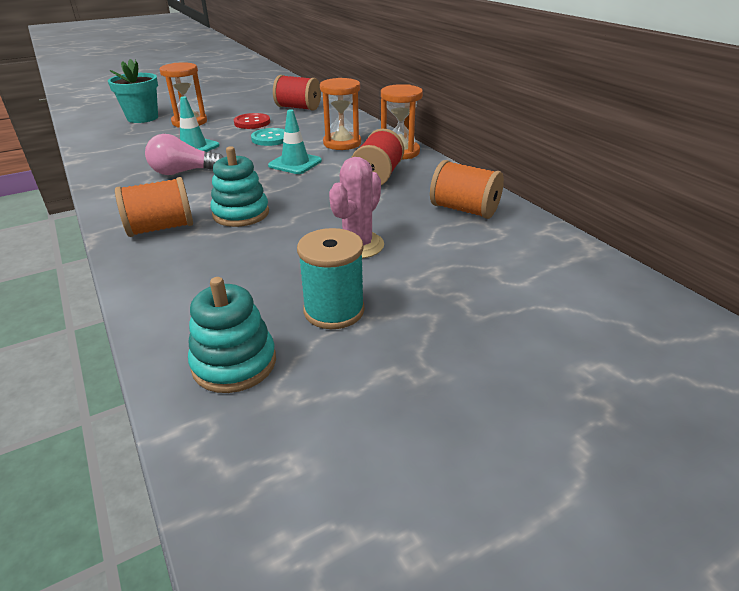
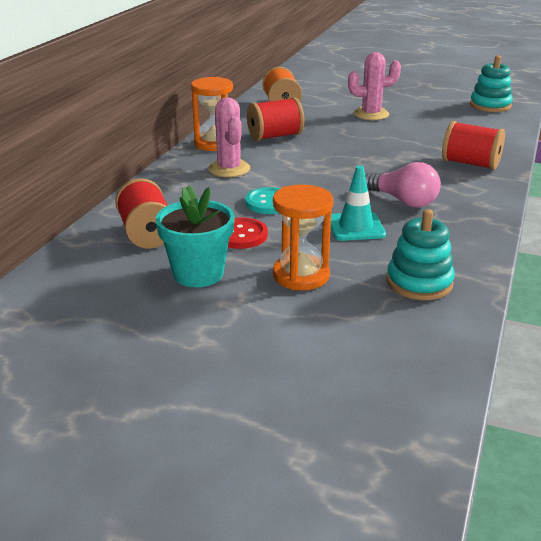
camera: 130 degrees left, 5 degrees down
turquoise flower pot [108,59,158,123] -> turquoise flower pot moved to [156,185,235,287]
orange spool [115,177,193,237] -> red spool [442,121,505,170]
turquoise stacking toy [211,146,269,227] -> turquoise stacking toy moved to [386,209,455,300]
turquoise traffic cone [268,109,322,174] -> none
turquoise spool [297,228,365,329] -> none
orange hourglass [320,78,361,150] -> pink cactus [208,97,250,177]

